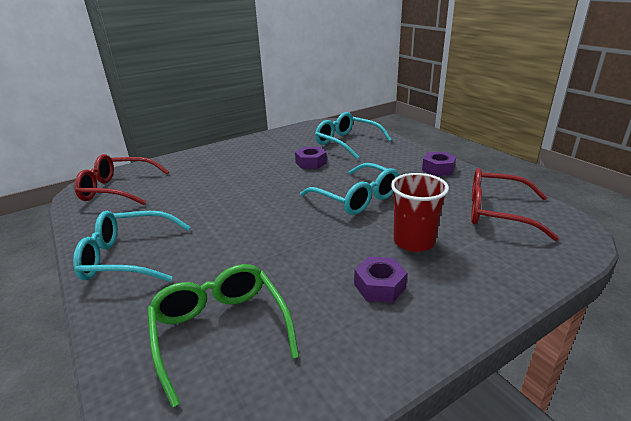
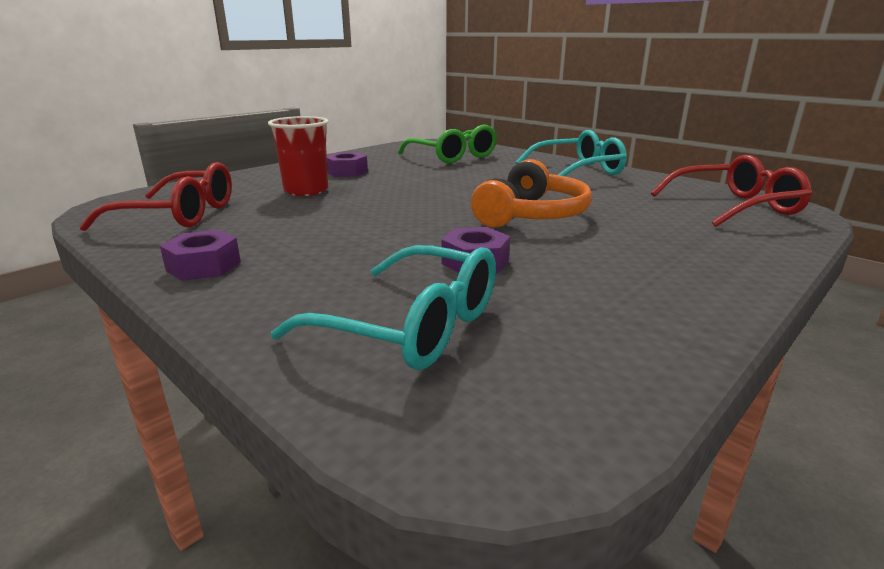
camera: 165 degrees right, 5 degrees down
turquoise glasses [300,163,399,215] -> none
none -> orange headphones [471,159,592,227]

